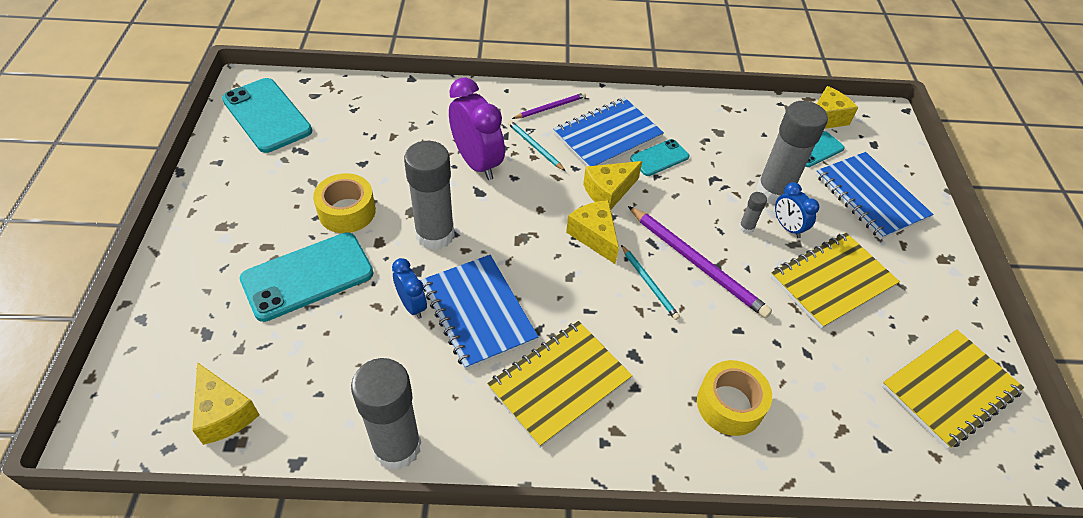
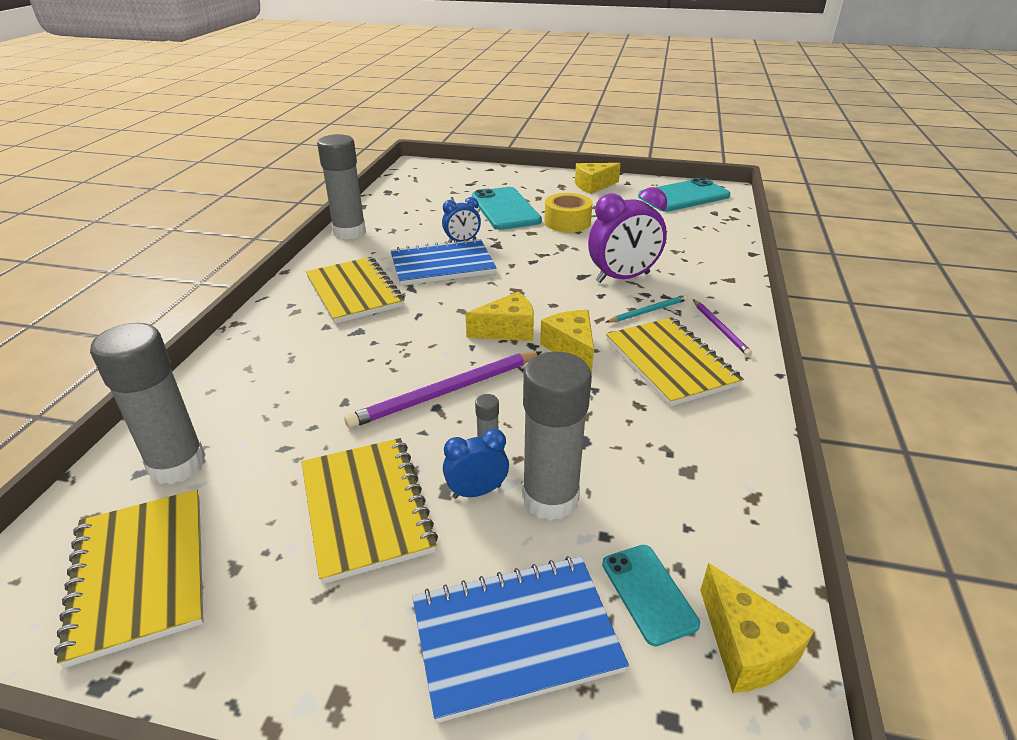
camera: 105 degrees right, 15 degrees down
yellow cheese [192,362,260,445] -> yellow cheese moved to [575,163,621,194]
grey glue stick [404,141,455,250] -> grey glue stick moved to [90,323,206,484]
blue notebook [553,98,664,167] -> yellow notebook [606,317,744,407]
turquoise pencil [621,245,680,320] -> none
turquoise phone [630,139,690,176] -> none
yellow tape [697,360,772,436] -> none

